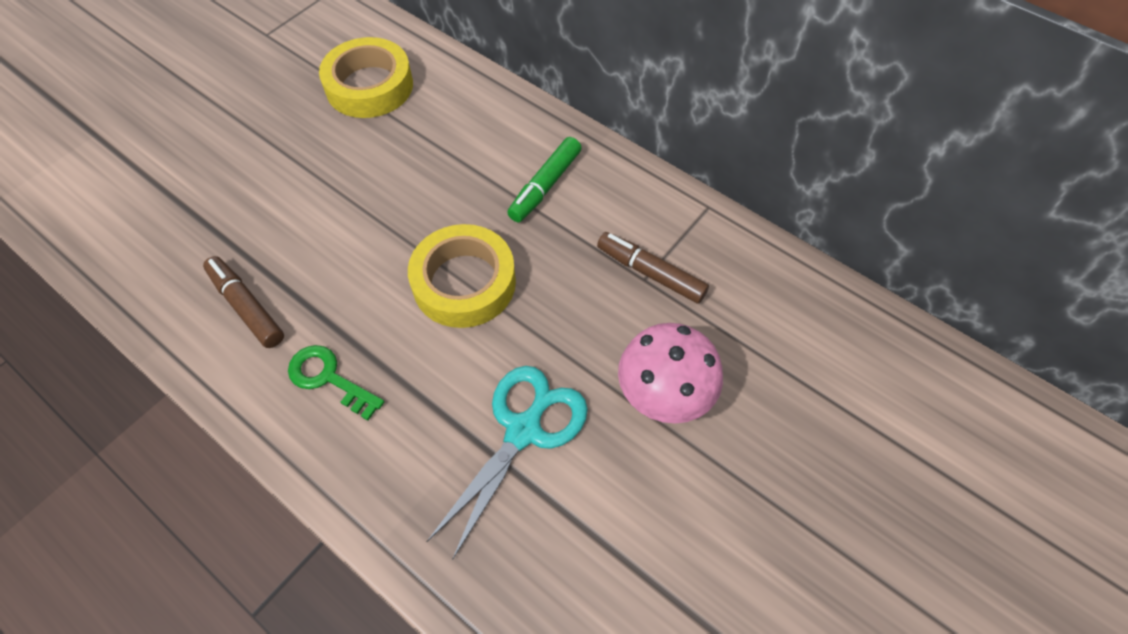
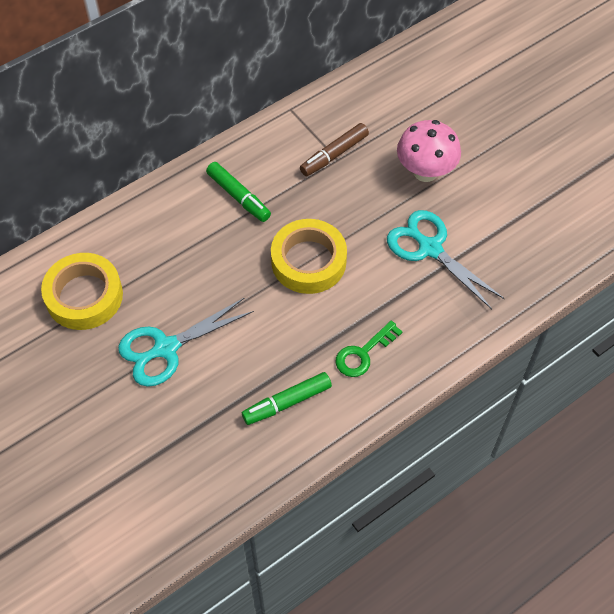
camera: 75 degrees left, 0 degrees up
brown marker [203,256,284,348] -> green marker [242,372,332,425]
none -> turquoise scissors [118,297,254,387]

